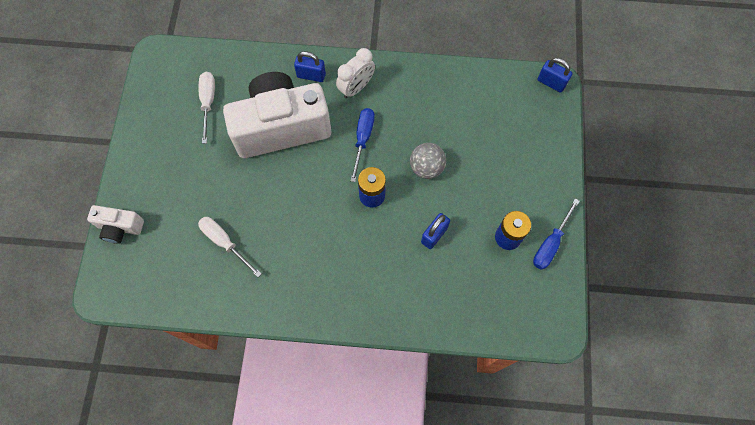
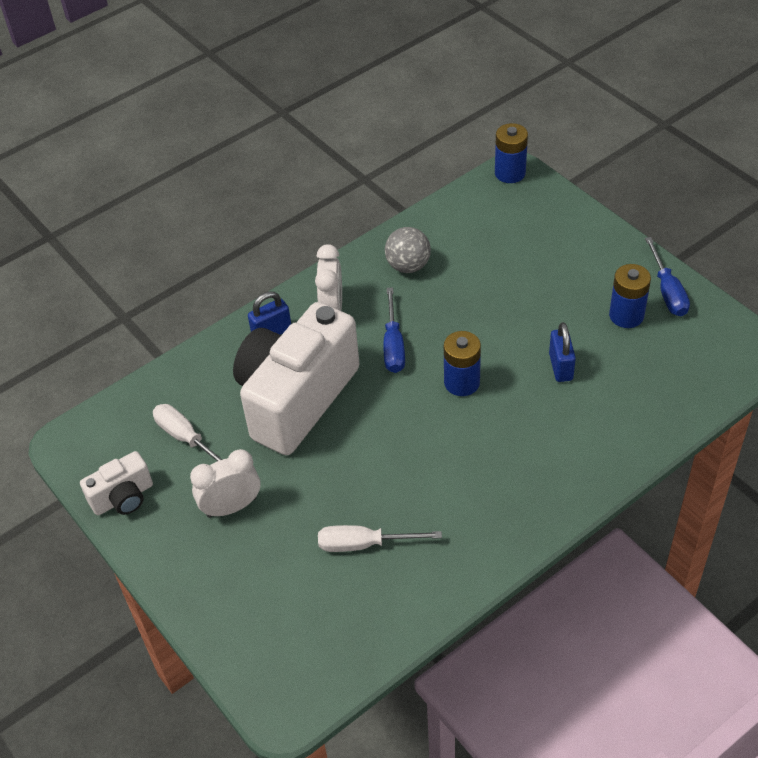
camera: 40 degrees left, 20 degrees down
white camera [87,205,144,244] -> white camera moved to [80,451,153,515]
blue screwdriver [350,108,375,182] -> blue screwdriver turned 150 degrees counterclockwise [384,287,405,373]
grey ball [410,143,446,179] -> grey ball moved to [385,227,431,273]
blue padlock [538,58,572,93] -> blue battery [495,123,528,183]
none -> white clock [190,449,261,518]

